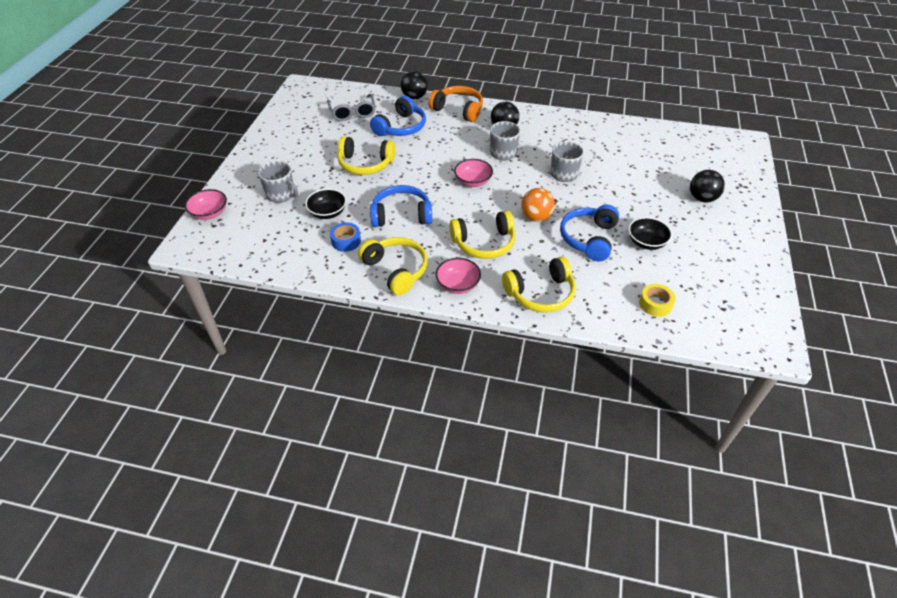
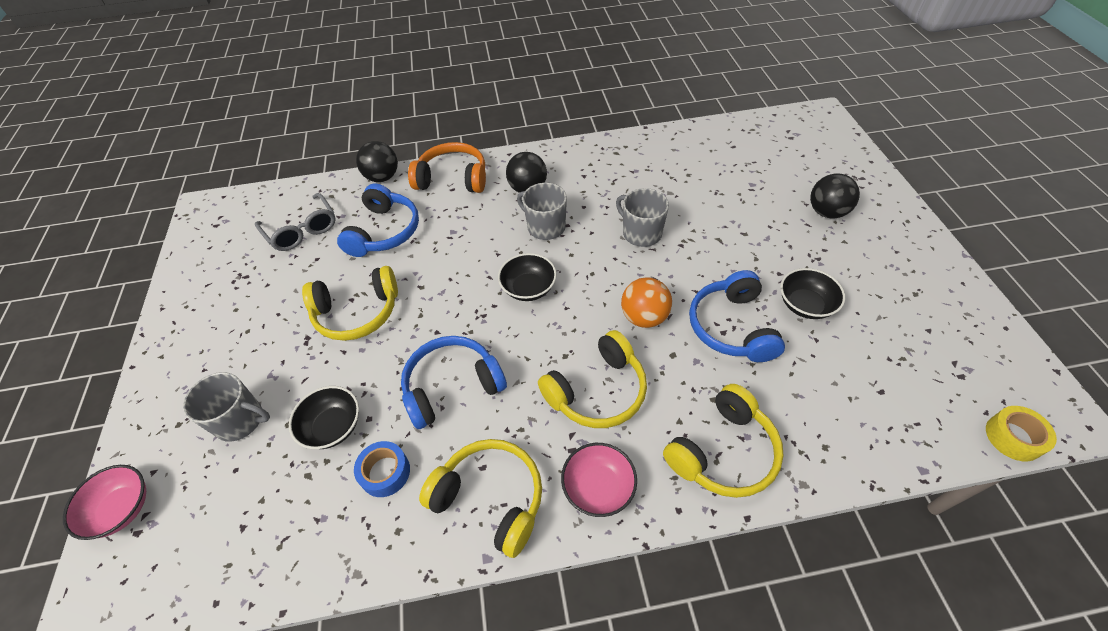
camera: 20 degrees left, 5 degrees up
pink bowl [454,159,493,187] -> black bowl [498,253,557,301]
yellow tape [639,284,676,317] -> yellow tape moved to [986,406,1057,461]

